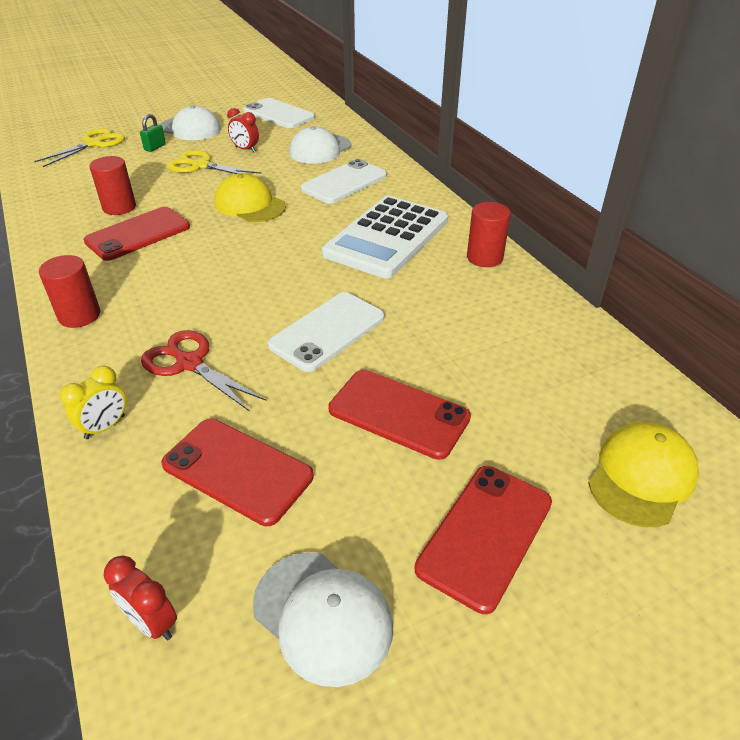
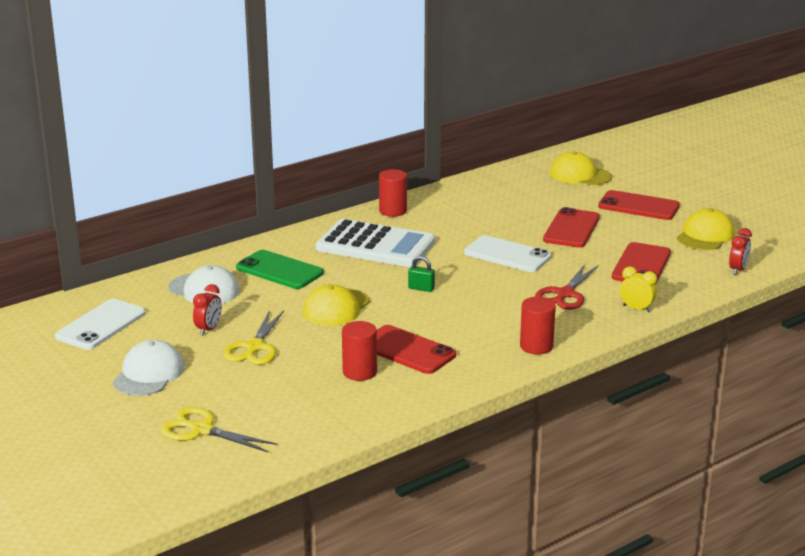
camera: 100 degrees left, 15 degrees down
green padlock [140,114,166,152] -> green padlock moved to [408,256,435,292]
white cap [253,552,393,687] -> yellow cap [677,208,735,250]
white phone [301,159,387,204] -> green phone [236,250,323,289]

